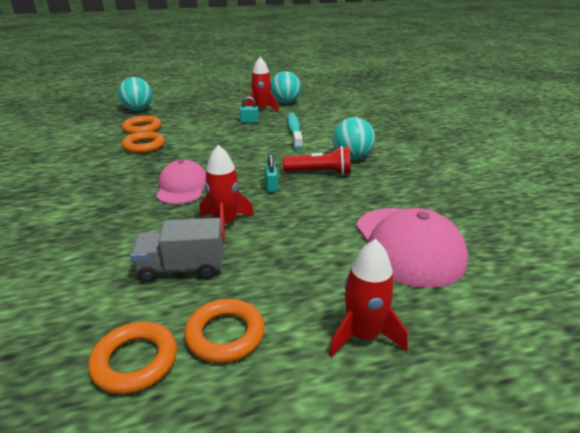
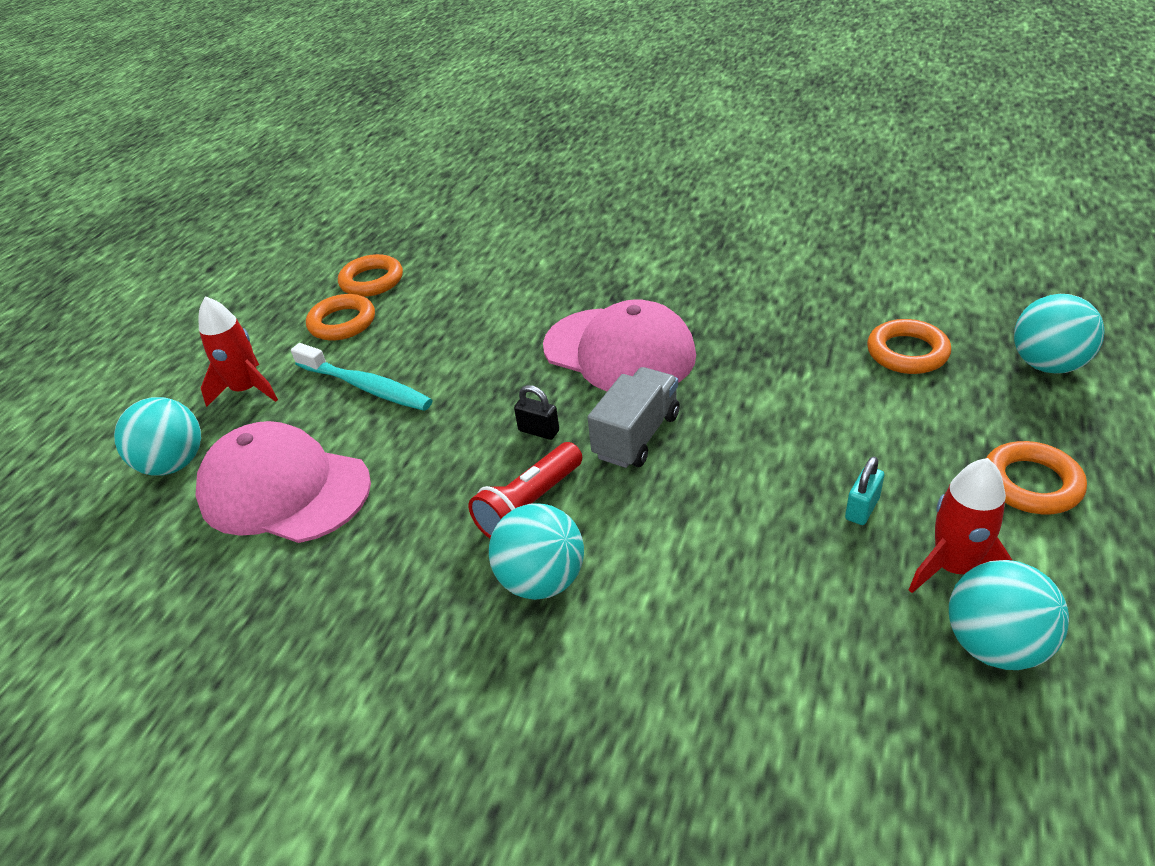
camera: 130 degrees right, 10 degrees up
orange ring [122,131,165,153] -> orange ring moved to [986,441,1087,514]
grey truck [130,218,223,283] -> grey truck moved to [587,367,680,468]
pink cap [156,159,206,204] -> pink cap [543,299,696,391], size x1.53
red rocket [199,145,254,242] -> none
turquoise padlock [264,154,278,192] -> black padlock [514,385,559,440]
turquoise toothbrush [287,113,303,150] -> turquoise toothbrush moved to [291,343,432,411]
none -> turquoise ball [114,397,201,476]

